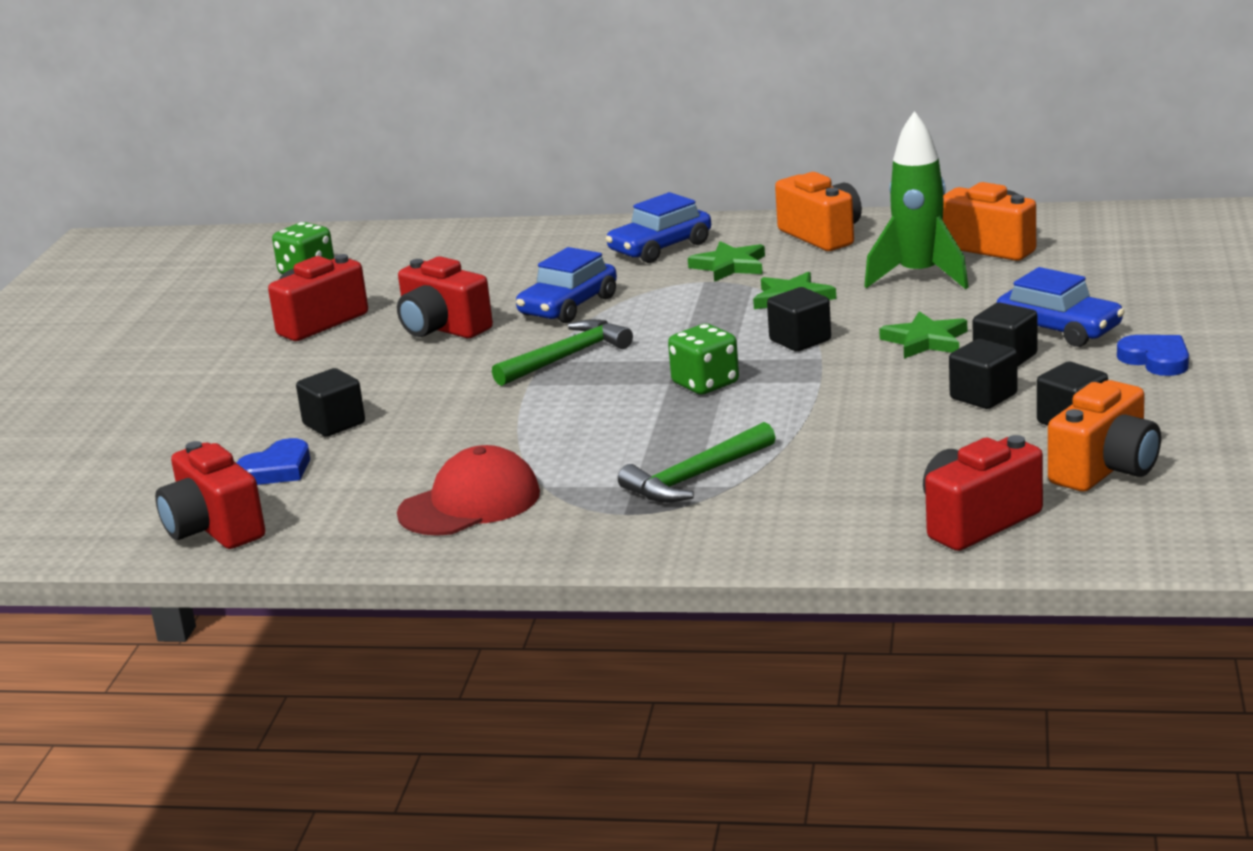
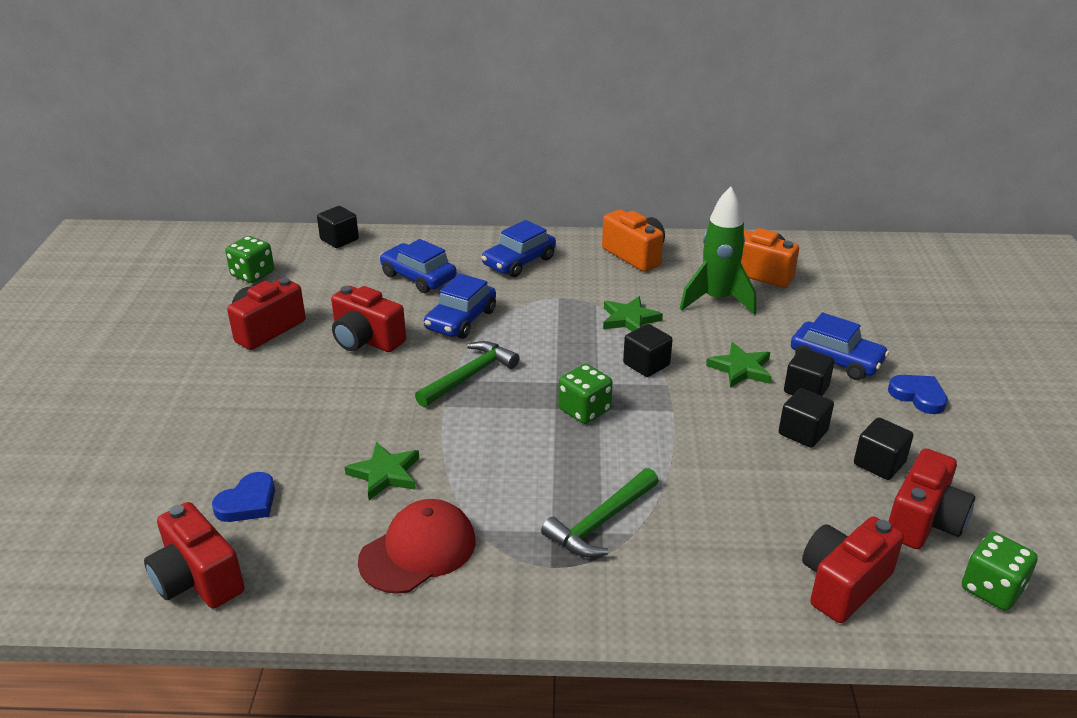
camera: 10 degrees left, 10 degrees up
black cube [296,368,365,437] -> black cube moved to [317,206,359,248]
green star [688,241,765,282] -> green star moved to [345,442,419,500]
orange camera [1048,380,1161,492] -> red camera [888,448,975,549]
none -> blue car [380,239,457,293]
none -> green dice [962,532,1038,611]

